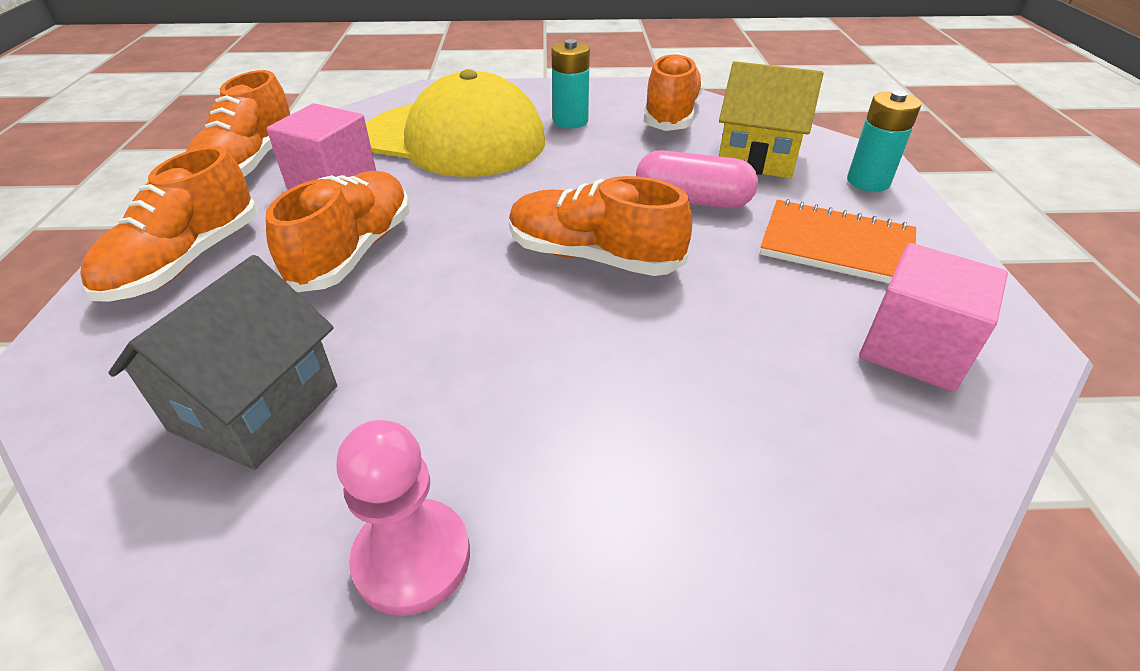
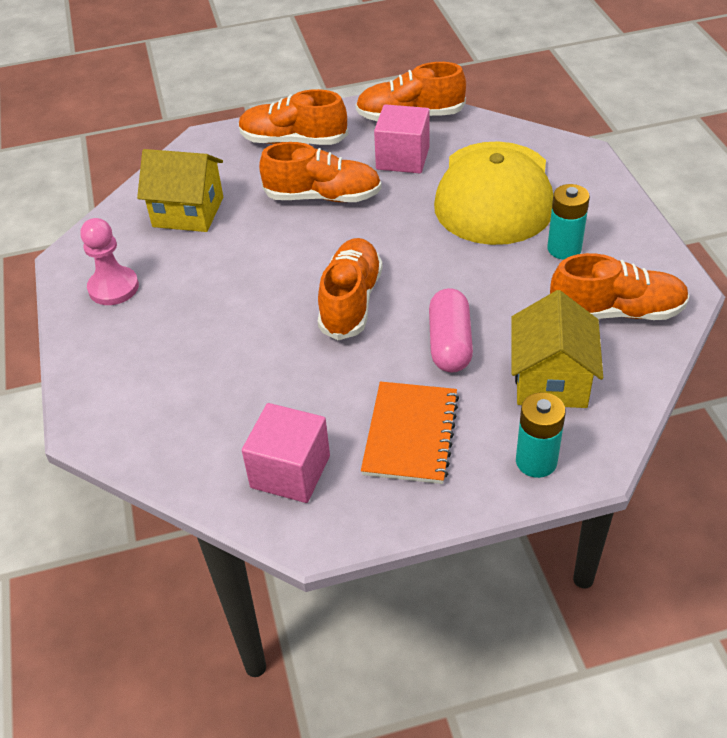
camera: 80 degrees right, 5 degrees up
grey house [108,255,337,470] -> yellow house [137,149,223,232]

